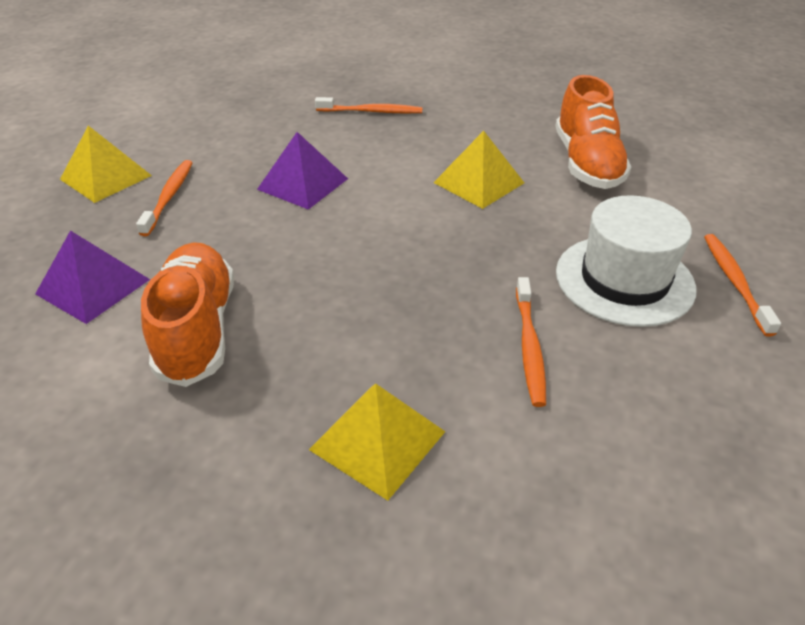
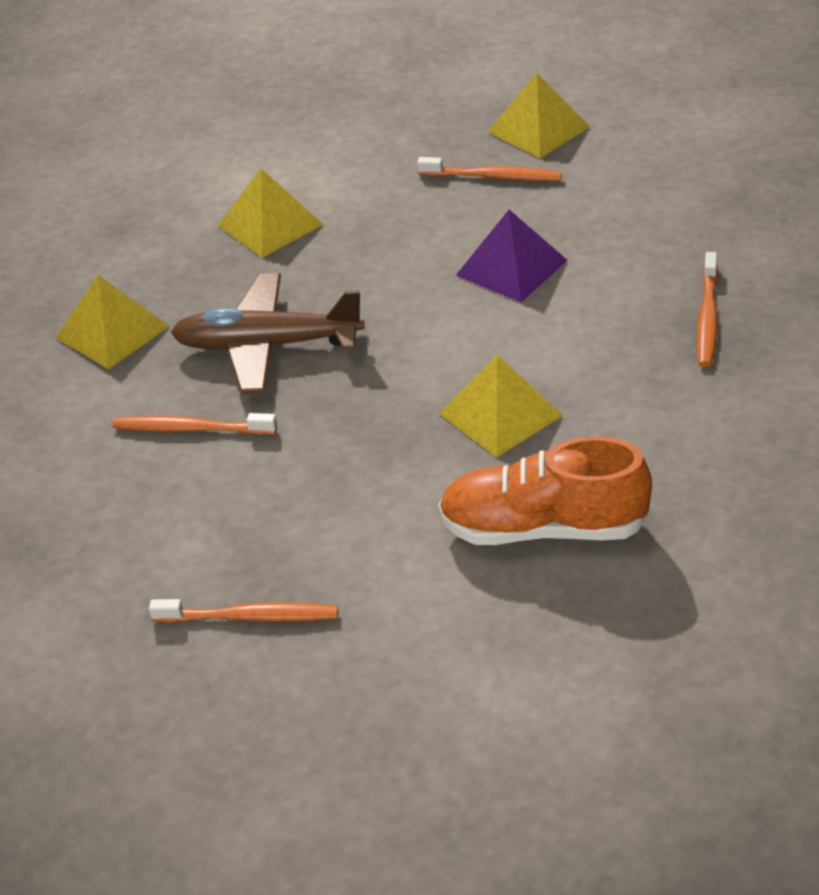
camera: 100 degrees right, 0 degrees up
purple pyramid [35,231,150,324] -> none
orange shoe [141,242,234,387] -> yellow pyramid [217,168,324,258]
white hat [556,195,696,327] -> none
none -> brown plane [170,273,365,394]

